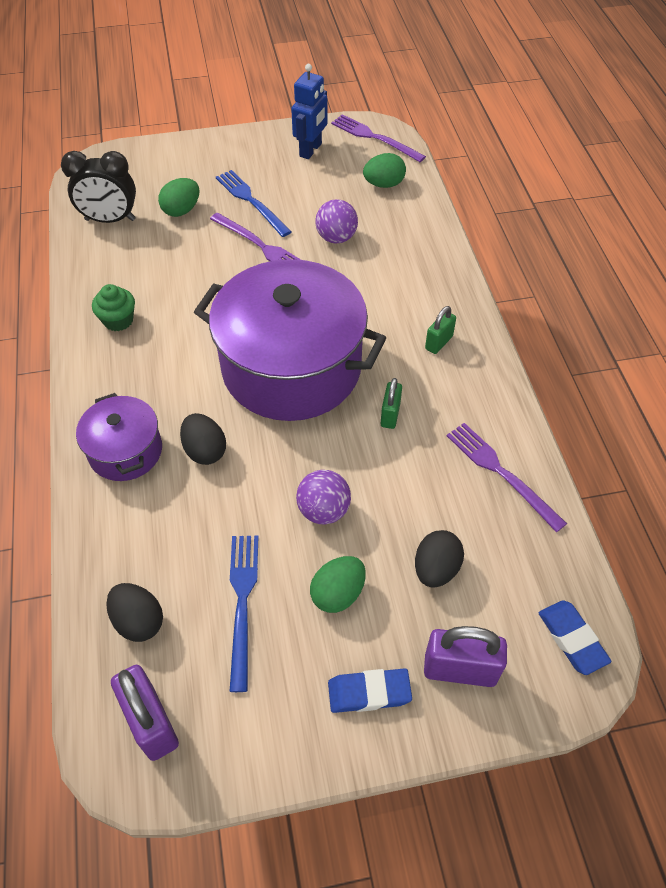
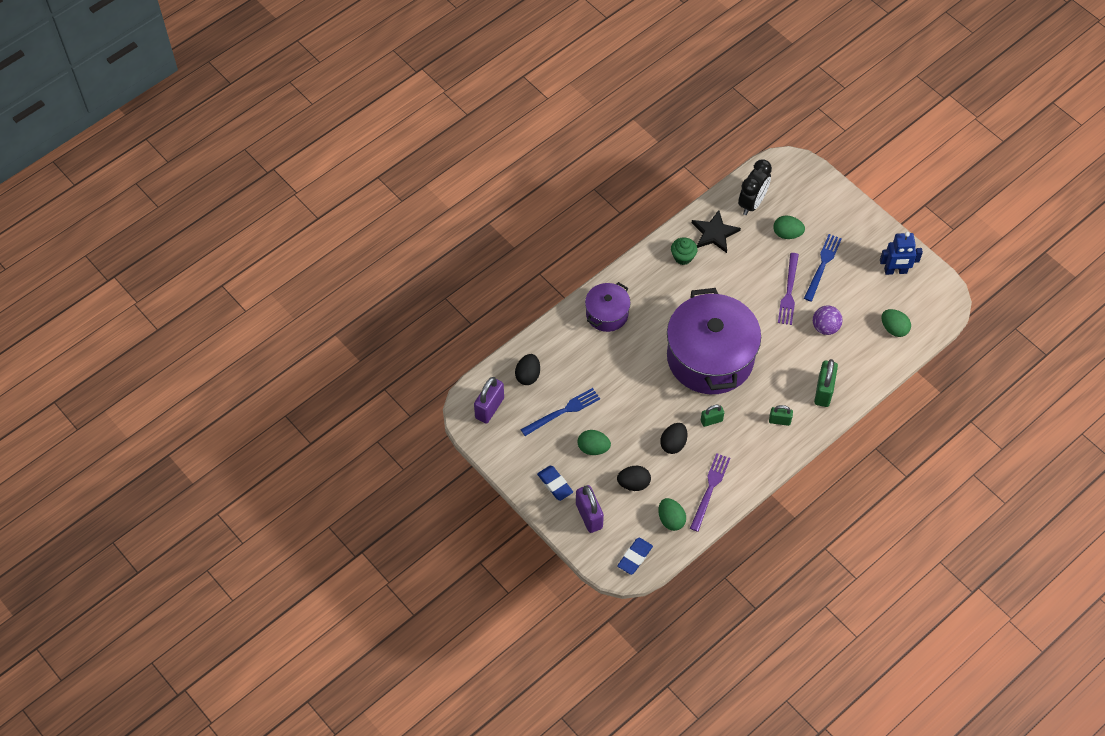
camera: 60 degrees right, 5 degrees up
black clock [61,151,136,223] -> black clock turned 120 degrees counterclockwise [738,159,772,215]
black egg [180,413,226,465] -> black egg moved to [660,423,687,454]
purple ball [296,470,351,524] -> none
purple fork [331,114,426,162] -> none
none -> green egg [658,498,686,531]
none -> black star [692,210,741,253]
none -> green padlock [814,359,838,407]

